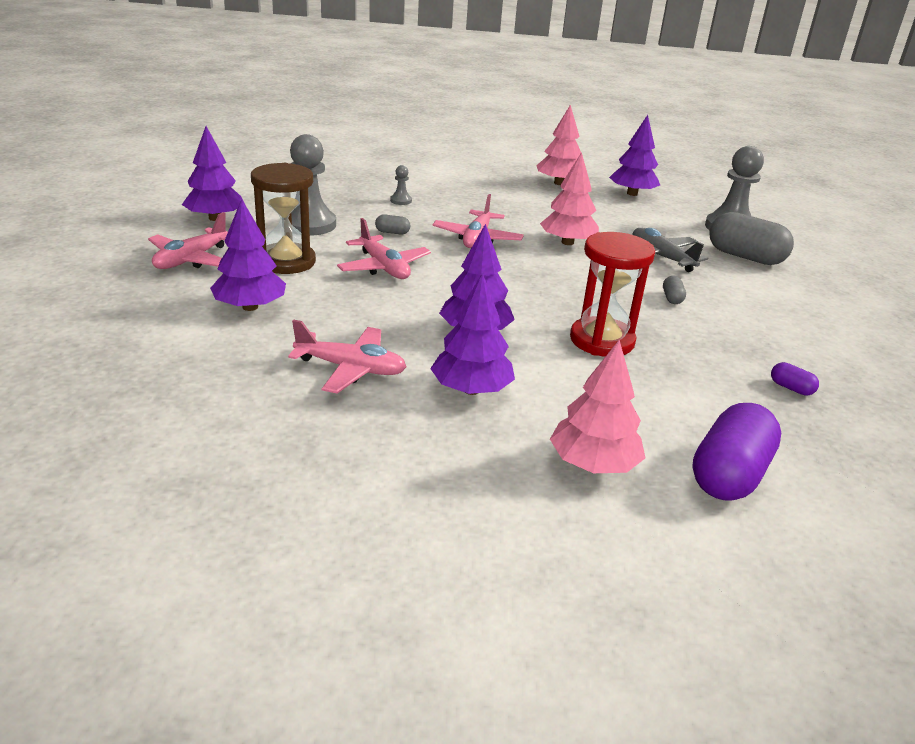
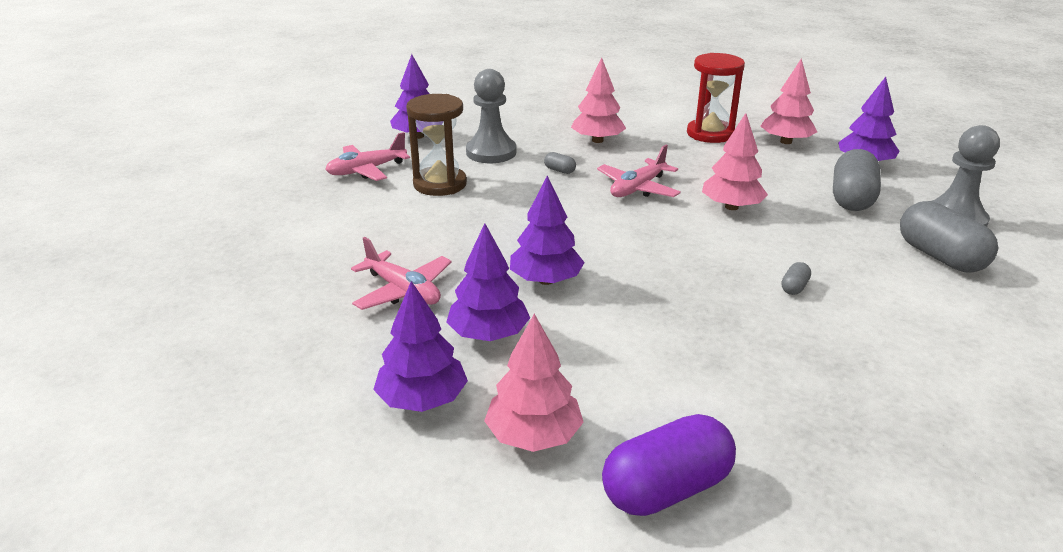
camera: 30 degrees right, 0 degrees up
purple tree [210,199,286,311] -> purple tree moved to [373,281,468,412]
pink plane [337,218,431,279] -> none
grey pawn [390,165,412,205] -> pink tree [571,57,626,143]
red hourglass [570,232,655,357] -> red hourglass moved to [687,53,745,143]
grey plane [633,228,708,272] -> none
purple capsule [771,362,819,395] -> none
none -> grey capsule [833,149,881,211]

